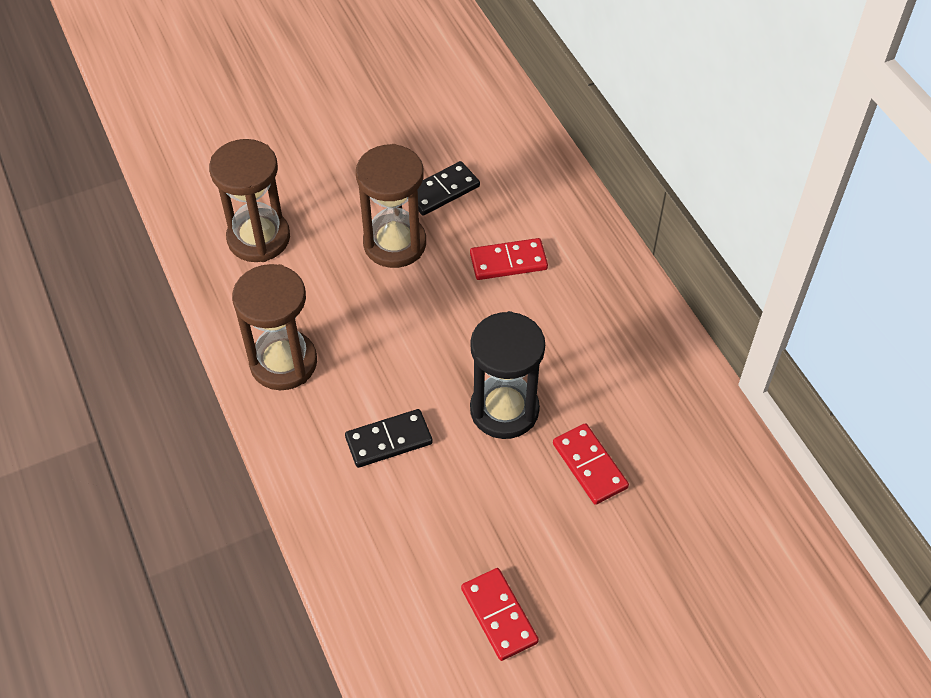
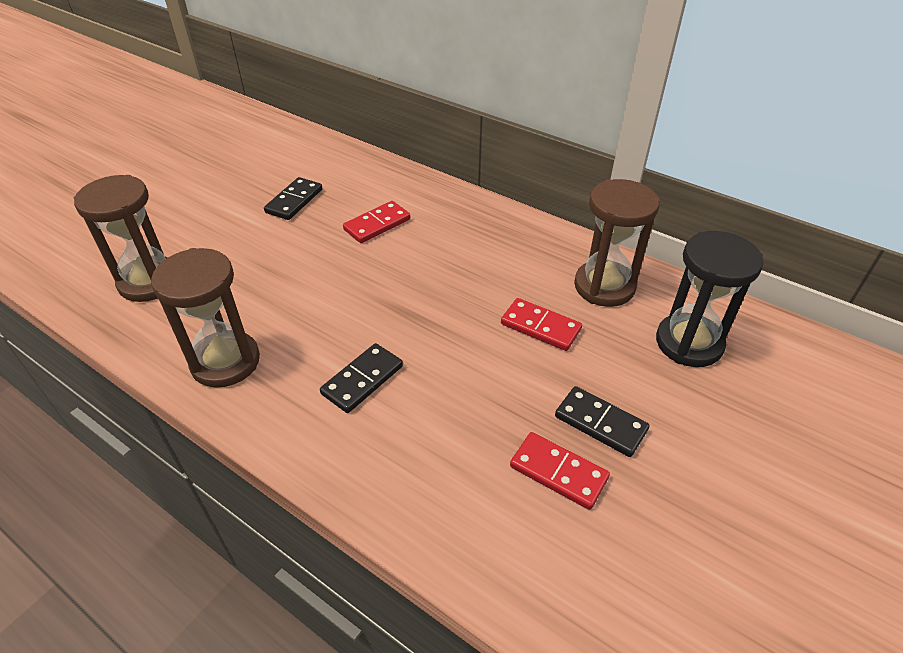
camera: 30 degrees left, 10 degrees down
brown hourglass [356,144,426,268] -> brown hourglass moved to [574,179,660,307]
black hourglass [470,311,545,439] -> black hourglass moved to [656,231,763,367]
none -> black domino [555,386,650,457]

